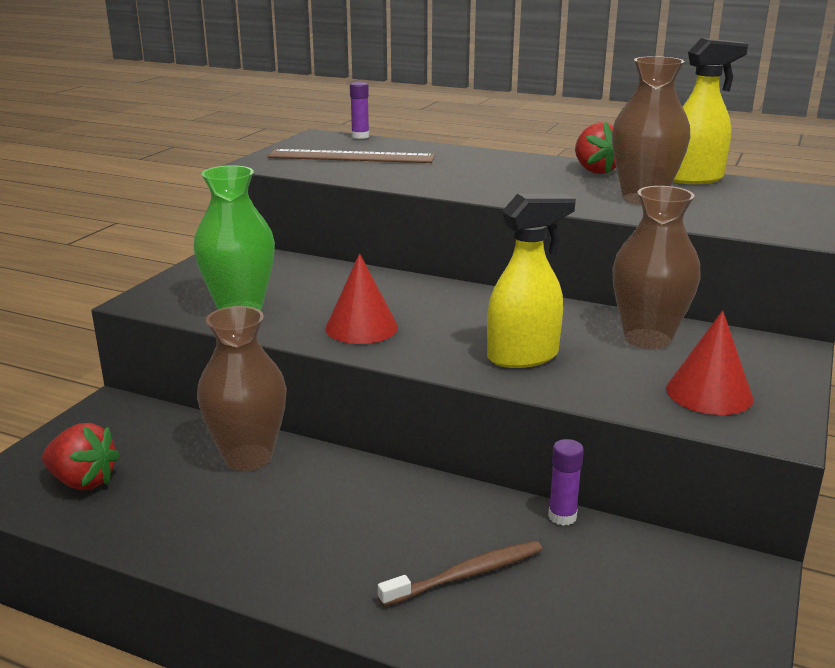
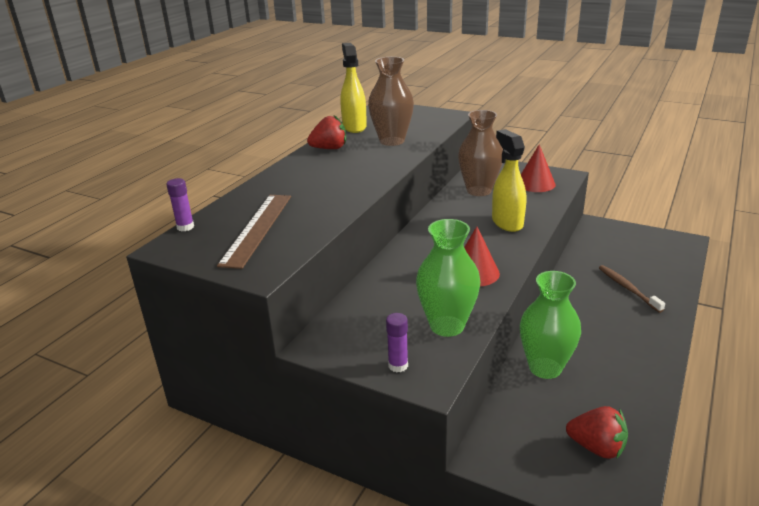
camera: 85 degrees left, 5 degrees up
red strawberry [42,423,120,490] -> red strawberry turned 90 degrees clockwise [566,406,628,459]
brown vase [197,306,287,471] -> green vase [520,271,581,379]
purple glue stick [548,439,584,526] -> purple glue stick moved to [386,313,408,372]

